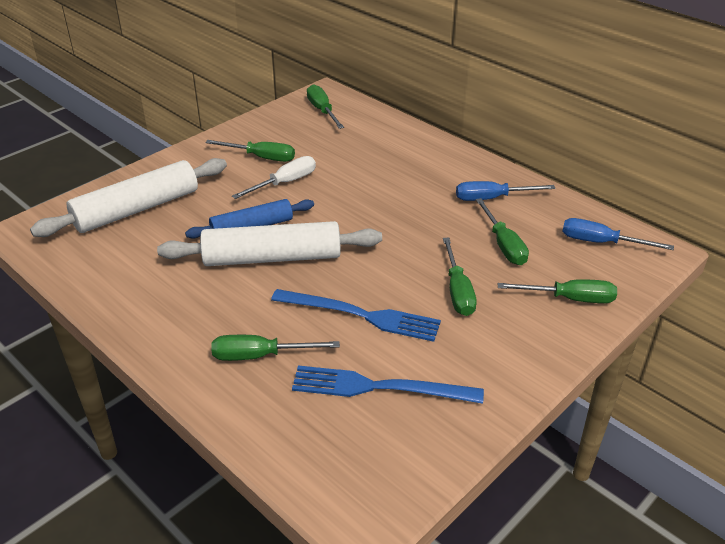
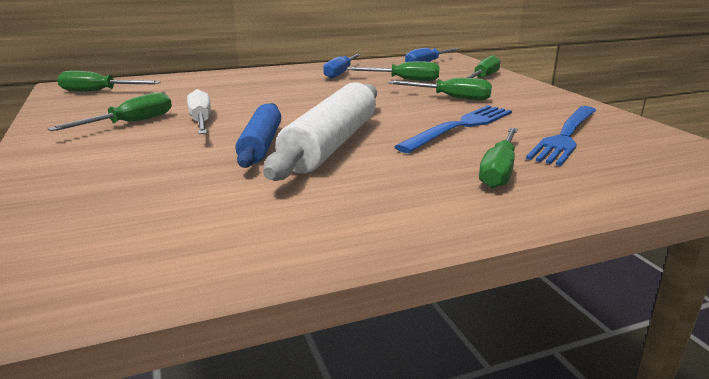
camera: 65 degrees left, 15 degrees down
white rolling pin [30,158,227,237] -> none

